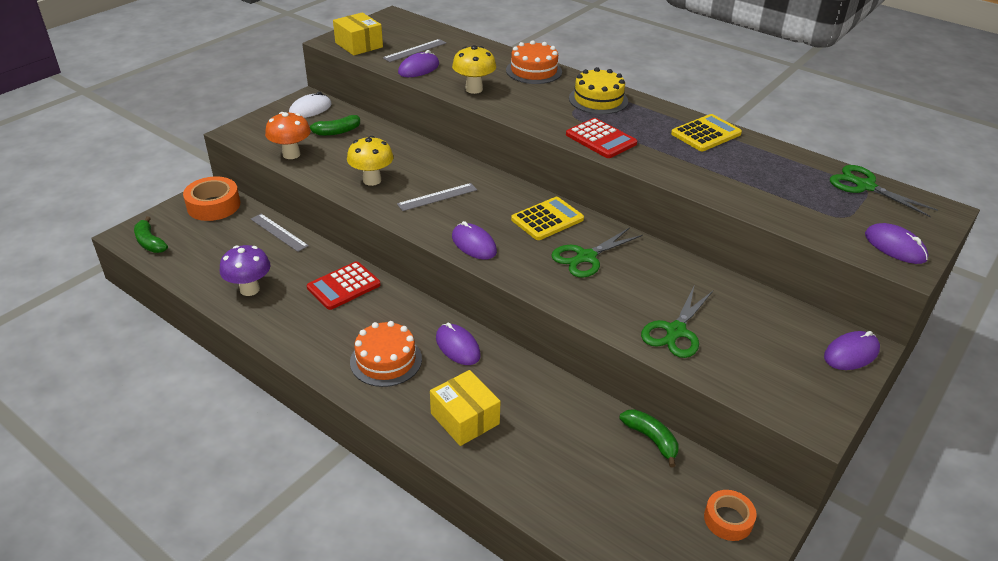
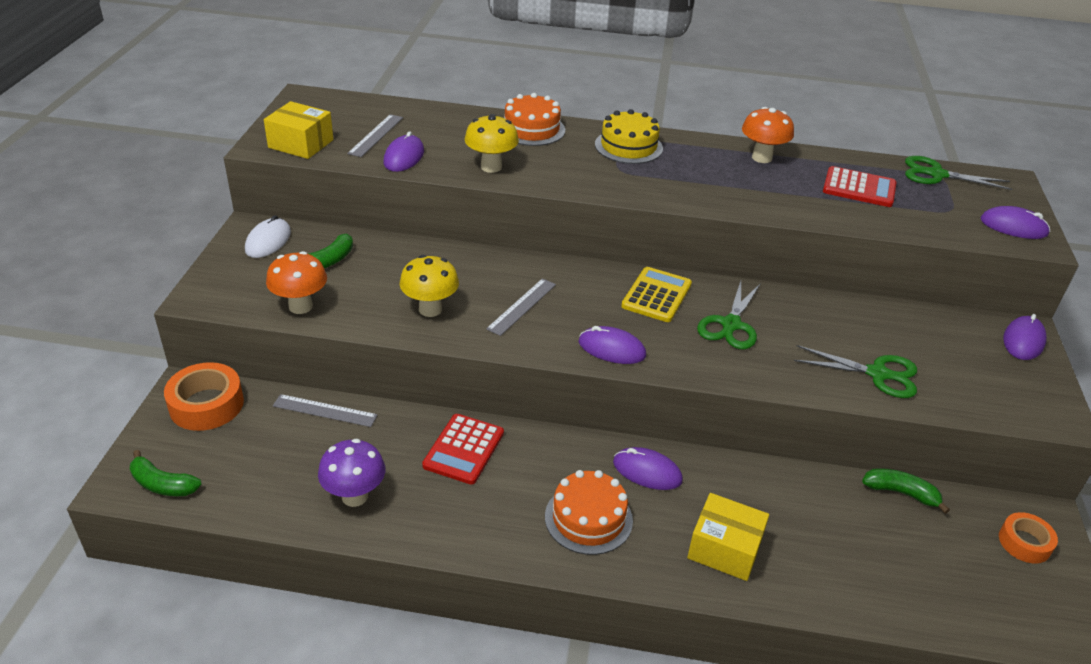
camera: 30 degrees left, 0 degrees up
red calculator [566,118,637,158] -> red calculator moved to [823,166,897,207]
green scissors [641,287,713,358] -> green scissors turned 75 degrees counterclockwise [794,345,917,398]
yellow calculator [671,114,742,151] -> orange mushroom [742,107,794,163]

